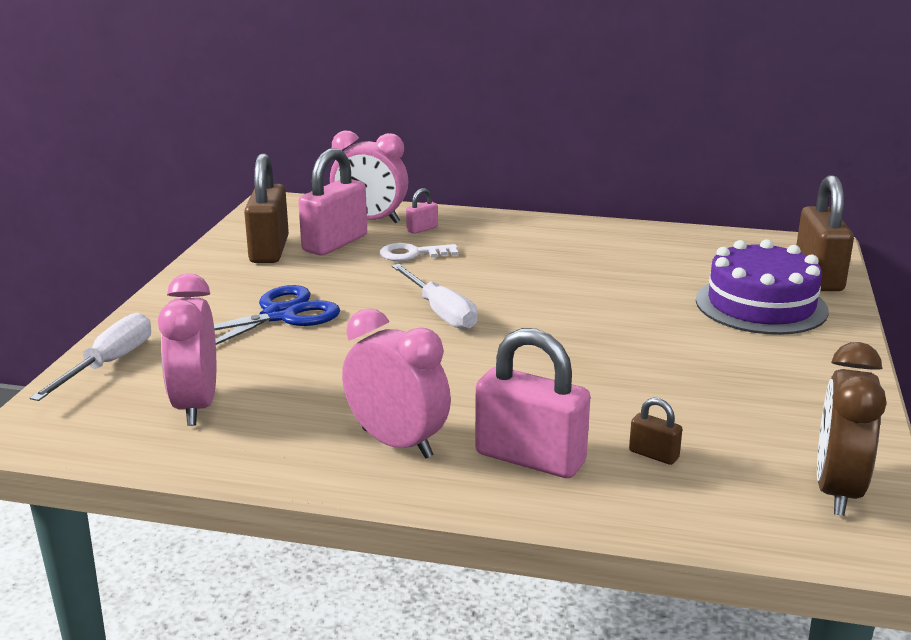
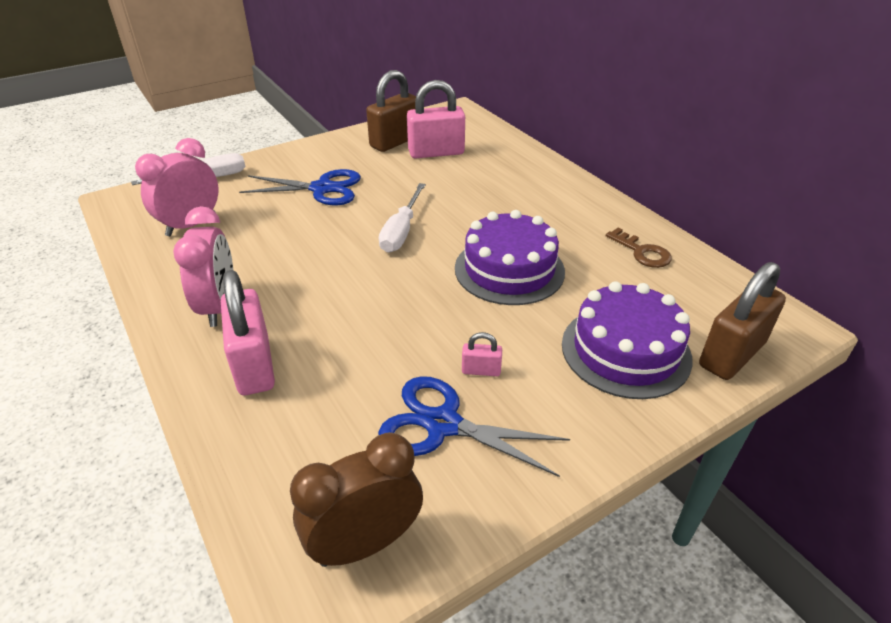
camera: 45 degrees right, 15 degrees up
pink clock [330,131,408,223] -> none
white key [380,243,458,261] -> none
pink padlock [406,188,438,234] -> pink padlock moved to [462,332,502,376]
brown padlock [629,397,682,465] -> none
none -> blue scissors [378,376,570,477]
none -> purple cake [455,210,565,305]
none -> brown key [606,228,672,268]

